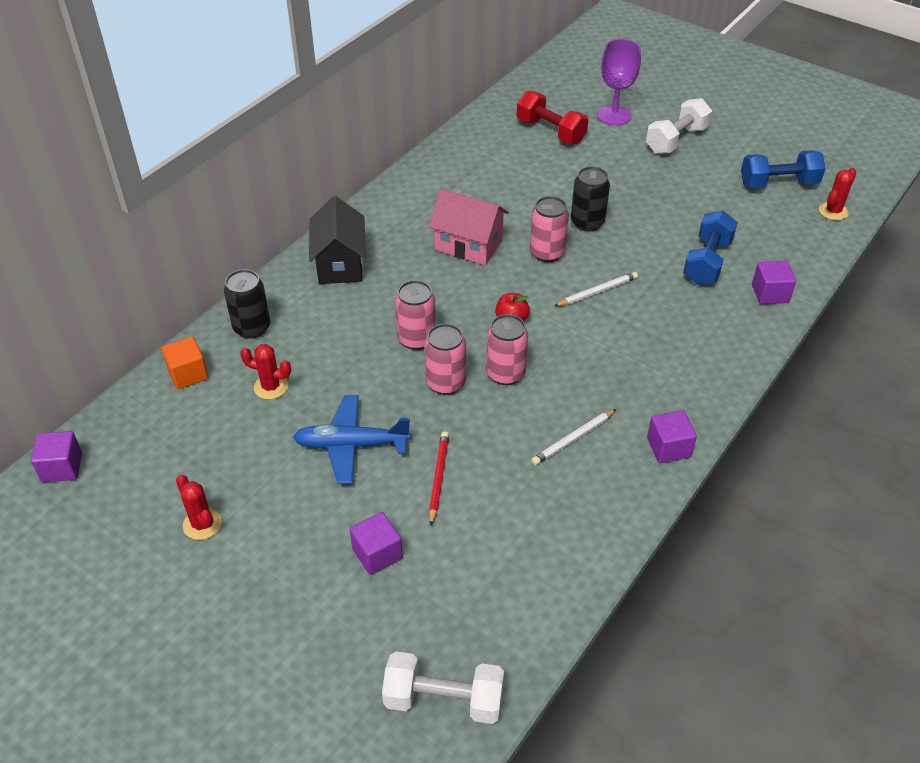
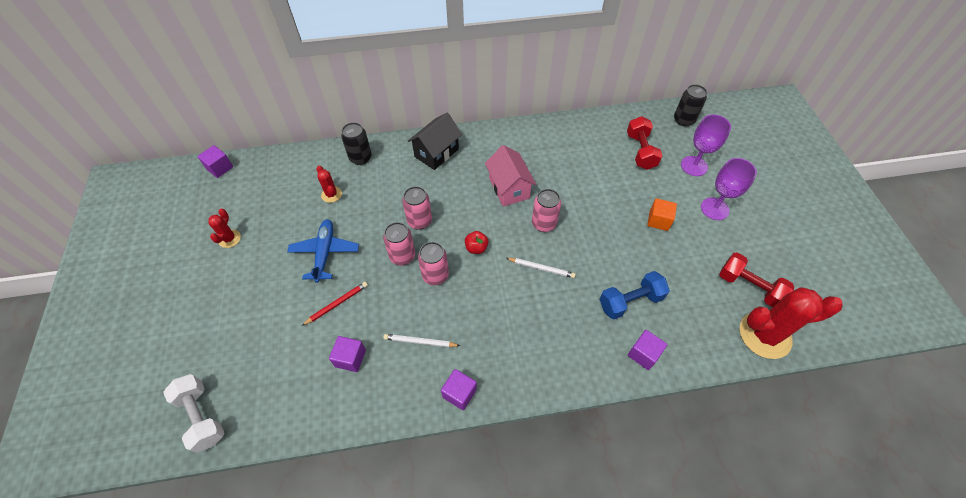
camera: 45 degrees right, 10 degrees up
orange cube [161,337,208,389] -> orange cube moved to [647,198,677,231]
blue plane [293,395,411,484] -> blue plane turned 45 degrees clockwise [287,219,359,283]
purple cube [350,512,403,575] -> purple cube moved to [329,336,366,372]
black can [571,166,610,232] -> black can moved to [674,84,707,127]
white dumbbell [646,98,712,154] -> purple goblet [701,158,757,220]
blue dumbbell [741,150,826,189] -> red dumbbell [719,252,794,307]
red cactus [819,168,857,220] -> red cactus [740,287,842,359], size x2.06

